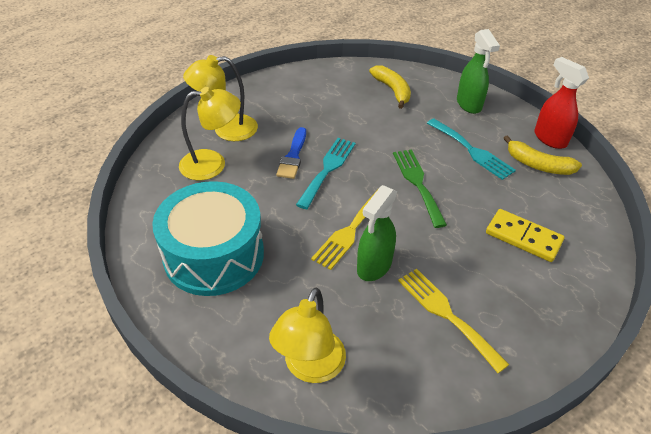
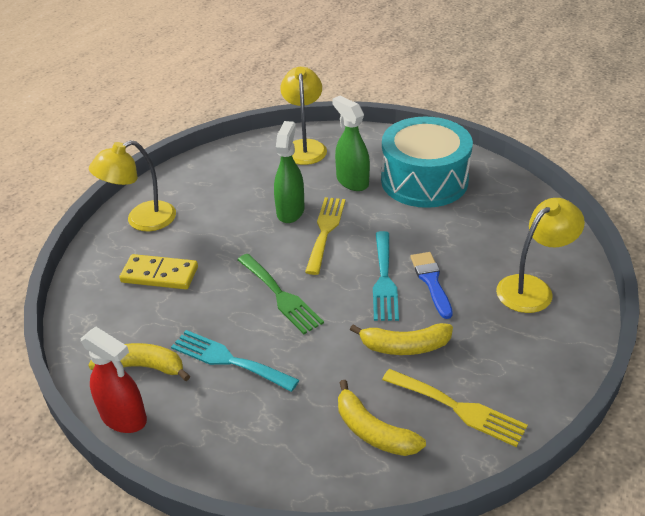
camera: 160 degrees right, 5 degrees down
yellow lamp [179,87,241,180] -> yellow lamp moved to [89,140,176,231]
yellow fork [398,269,509,373] -> yellow fork moved to [382,369,528,447]
green spray bottle [457,29,500,114] -> green spray bottle moved to [332,96,370,191]
none -> yellow banana [350,323,453,355]

